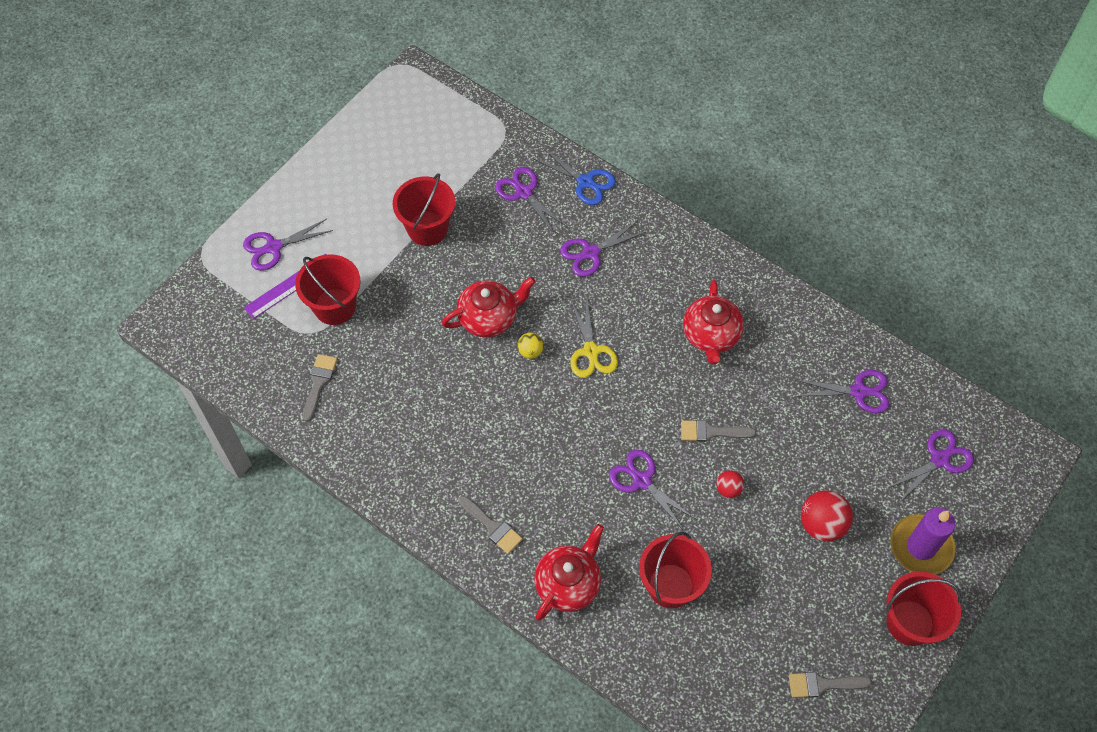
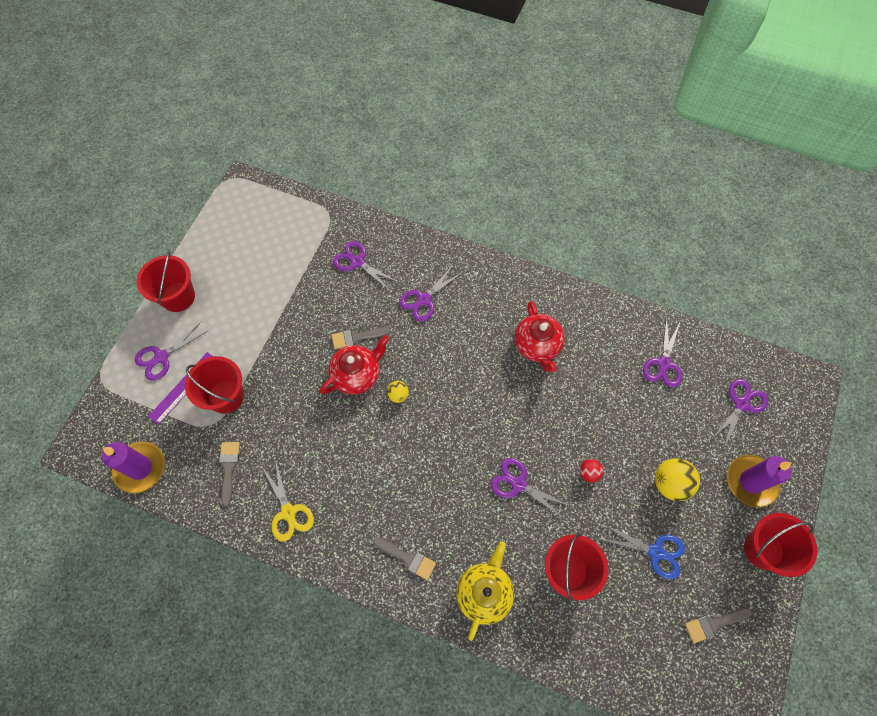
camera: 15 degrees left, 5 degrees up
red bucket [393,173,455,246] -> red bucket moved to [137,251,195,312]
blue scissors [534,148,616,205] -> blue scissors moved to [600,524,685,579]
red teapot [534,524,604,621] -> yellow teapot [456,541,514,641]
yellow scissors [570,299,618,378] -> yellow scissors moved to [262,459,314,542]
grey brush [681,420,756,442] -> grey brush moved to [332,327,391,349]
purple scissors [795,370,889,413] -> purple scissors turned 120 degrees clockwise [643,318,682,388]
red ball [801,490,853,542] -> yellow ball [655,458,700,501]
none -> purple candle [102,442,165,493]

